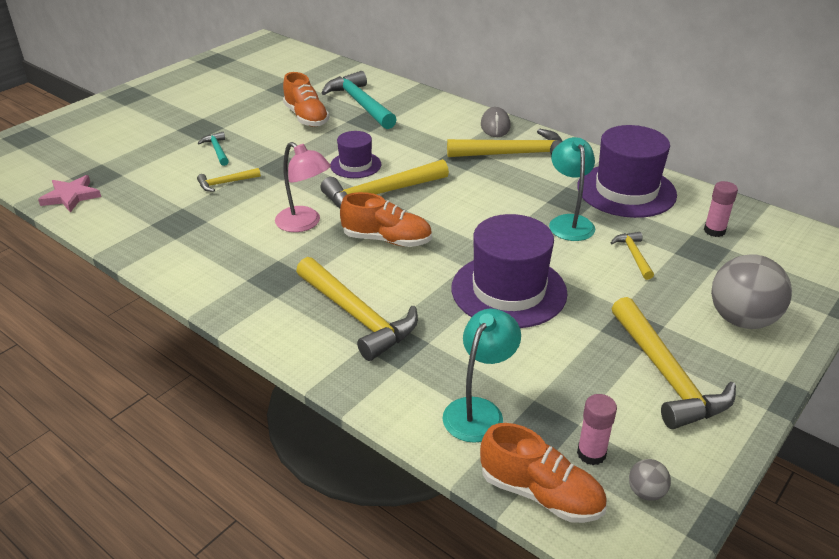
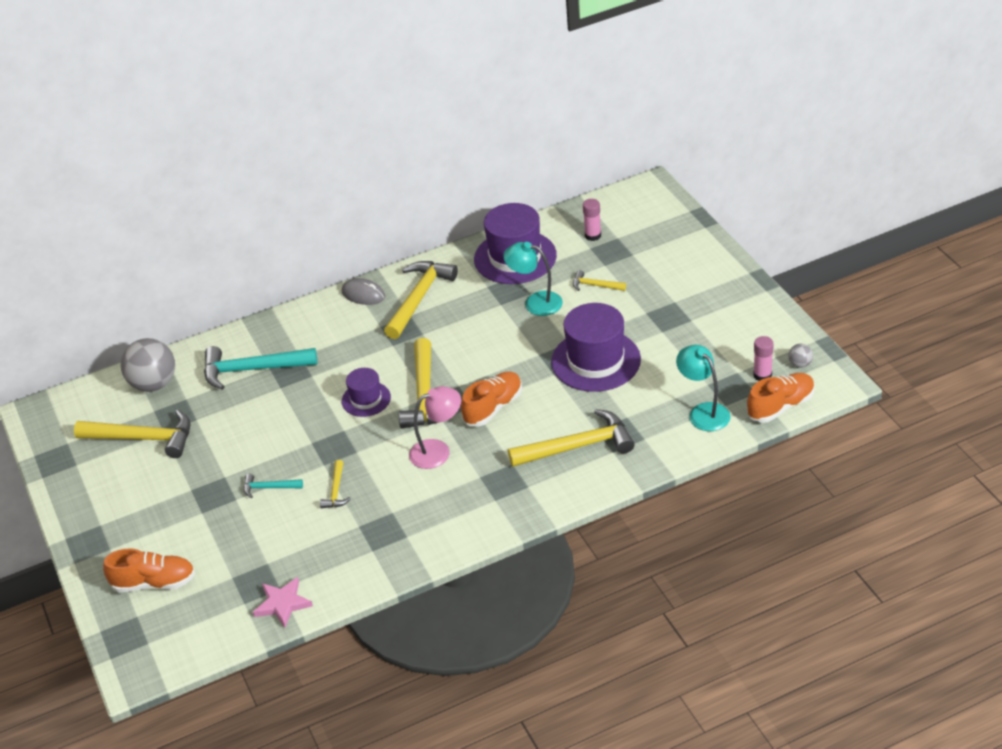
camera: 60 degrees left, 5 degrees up
orange shoe [283,72,329,127] -> orange shoe moved to [103,548,195,593]
yellow hammer [612,297,736,429] -> yellow hammer moved to [74,410,191,458]
grey ball [711,254,792,329] -> grey ball moved to [121,338,175,392]

